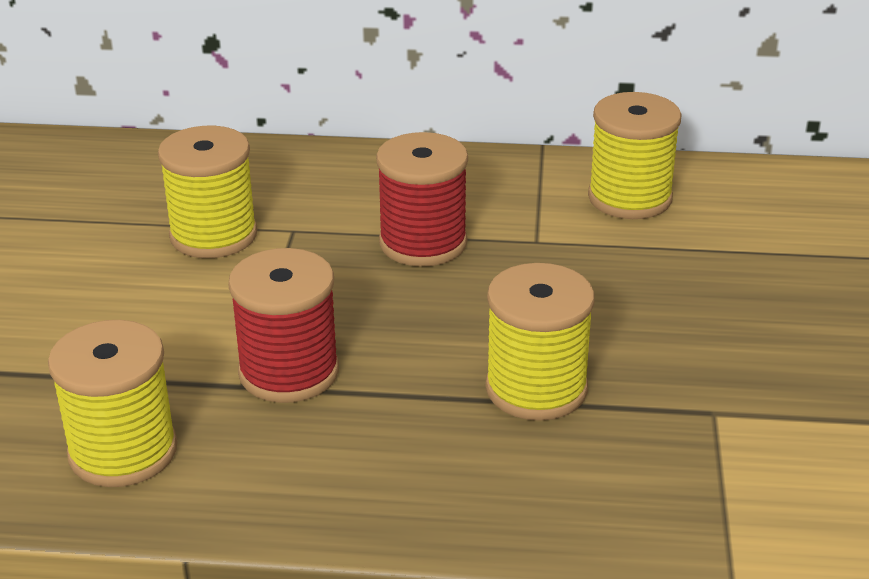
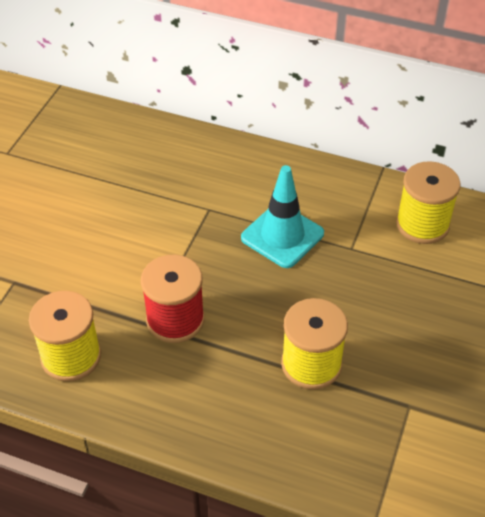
camera: 15 degrees right, 15 degrees up
yellow spool [158,126,257,258] -> none
red spool [376,132,468,267] -> turquoise traffic cone [241,165,324,268]

